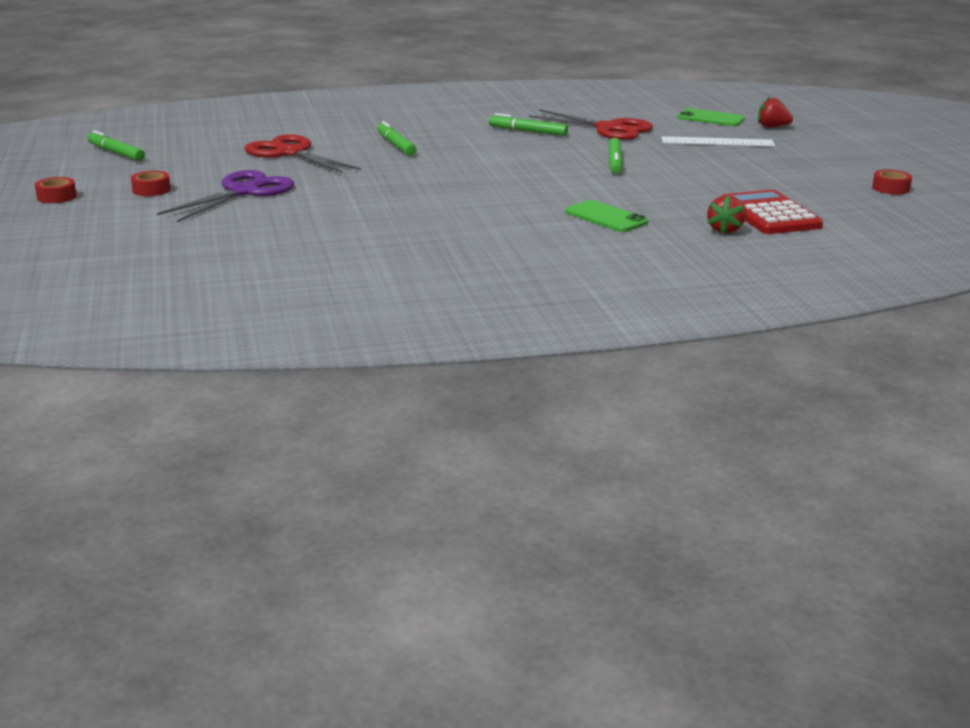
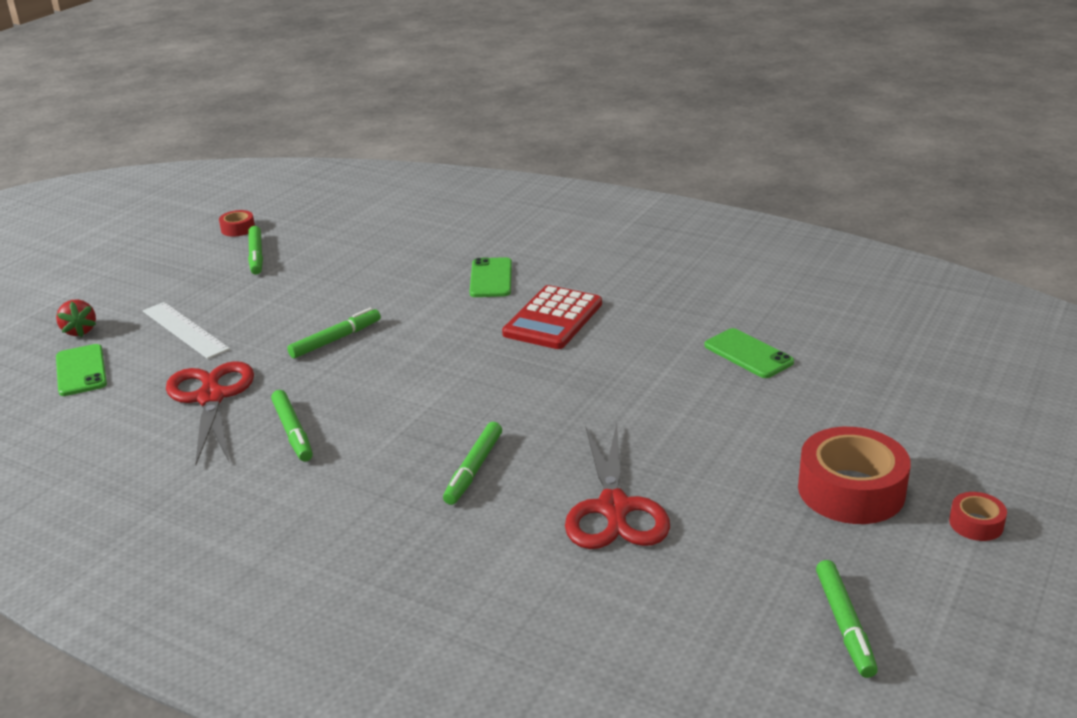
camera: 135 degrees left, 5 degrees up
red tape [131,171,171,196] -> red tape [798,427,911,524], size x2.11
purple scissors [157,170,294,222] -> none
red strawberry [707,195,746,234] -> none
red calculator [722,190,823,234] -> red calculator moved to [502,285,602,349]
none -> green marker [248,226,263,275]
none -> green phone [704,328,794,378]

